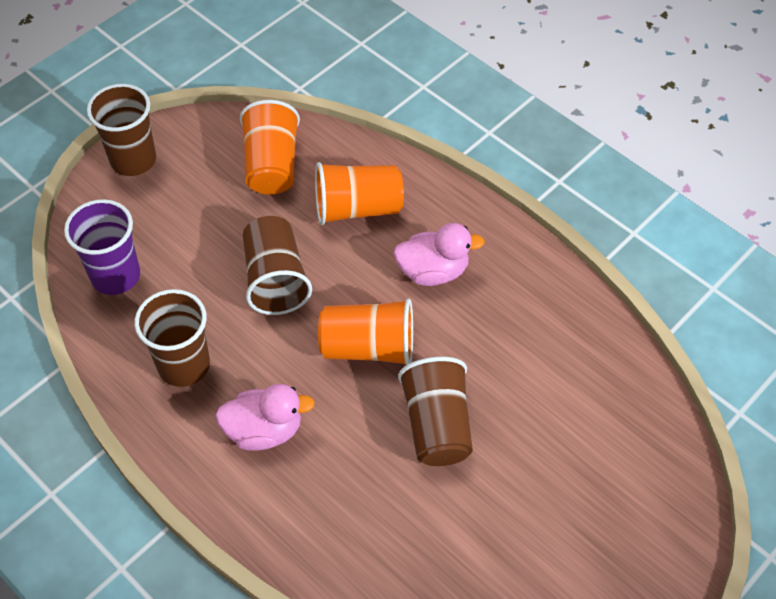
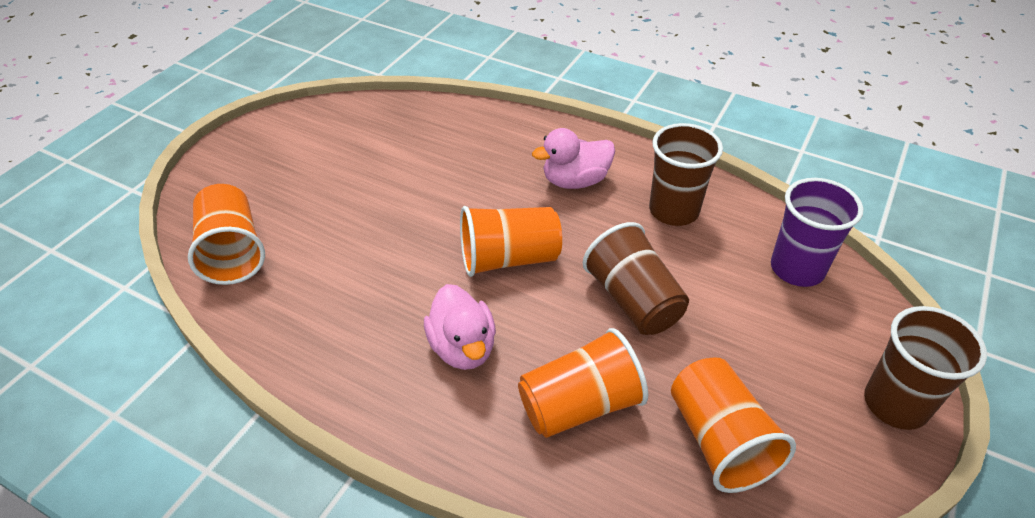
camera: 165 degrees right, 10 degrees down
pink duck [393,223,485,286] -> pink duck turned 90 degrees counterclockwise [424,284,496,370]
brown cup [398,357,473,466] -> none
none -> orange cup [188,184,265,285]

